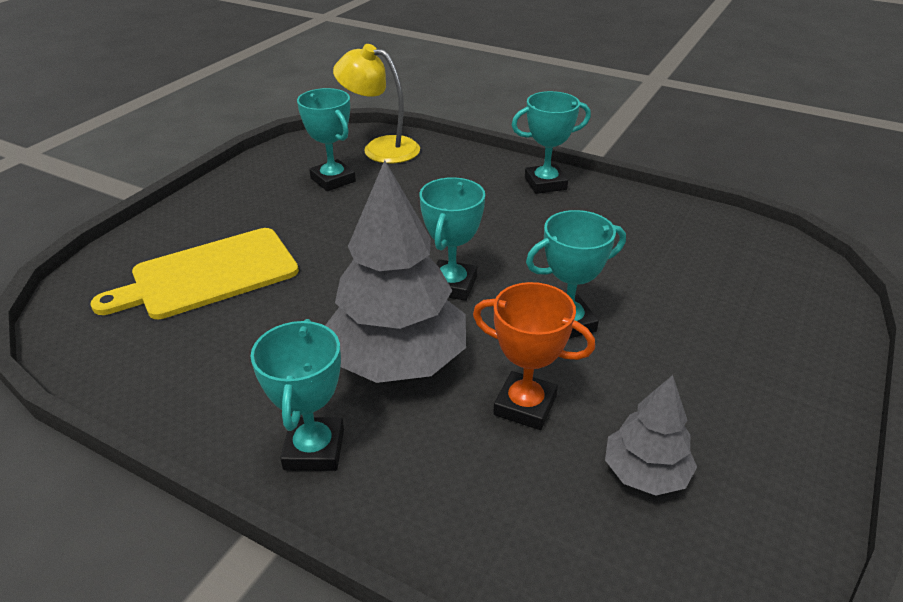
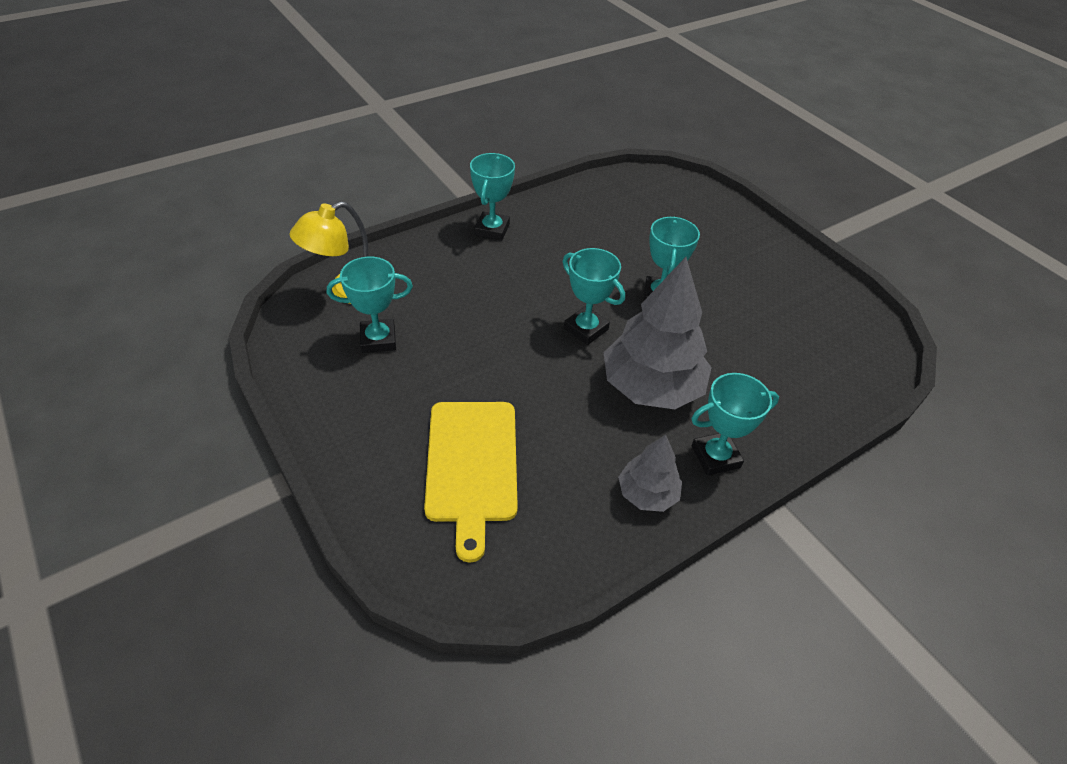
camera: 65 degrees left, 10 degrees up
turquoise trophy [251,319,344,471] -> turquoise trophy turned 45 degrees counterclockwise [691,373,779,476]
orange trophy [473,282,595,430] -> none
grey tree [605,375,697,496] -> grey tree moved to [618,435,682,512]

